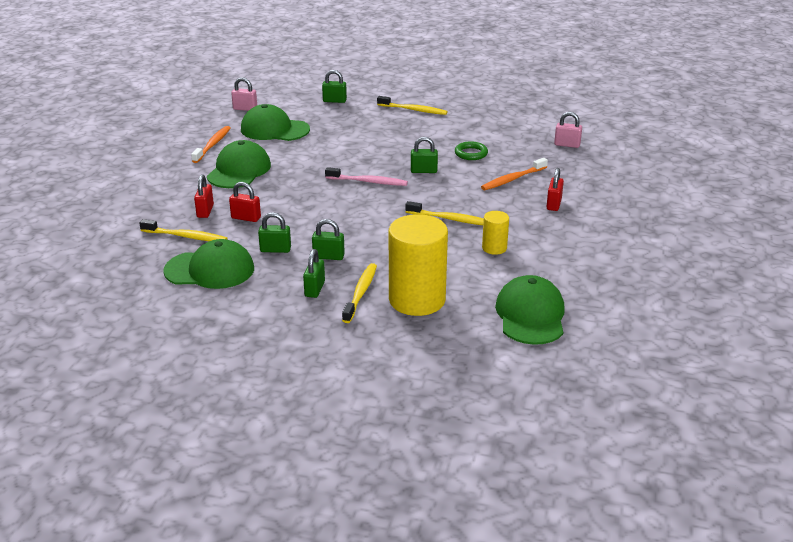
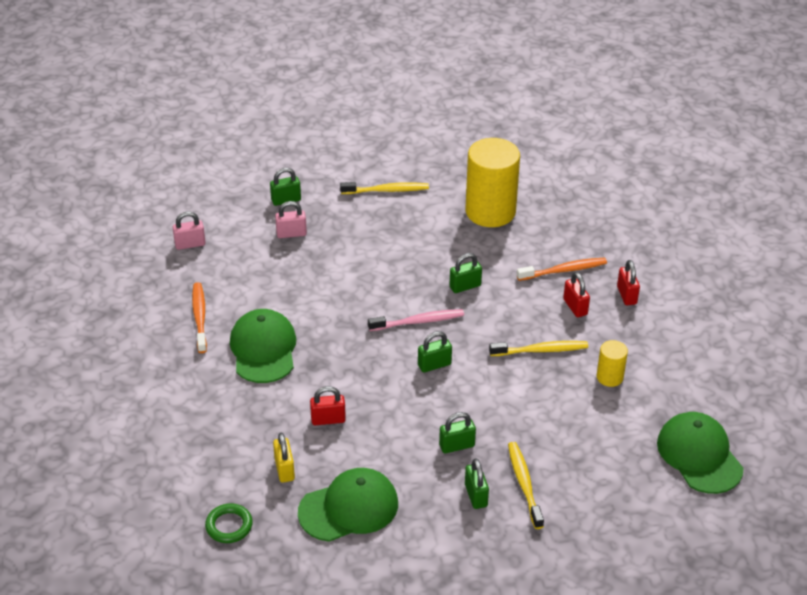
camera: 25 degrees left, 10 degrees up
yellow toothbrush [139,219,228,241] -> yellow padlock [273,432,295,482]
red padlock [194,174,214,218] -> red padlock moved to [563,272,590,317]
green cap [241,104,310,141] -> none
green padlock [258,212,291,253] -> green padlock moved to [418,331,452,373]
yellow cylinder [389,214,448,316] -> yellow cylinder moved to [466,138,520,227]
green ring [455,141,488,160] -> green ring moved to [205,503,253,543]
orange toothbrush [481,158,548,190] -> orange toothbrush turned 135 degrees counterclockwise [517,257,607,281]
pink padlock [554,112,582,148] -> pink padlock moved to [275,201,307,238]

